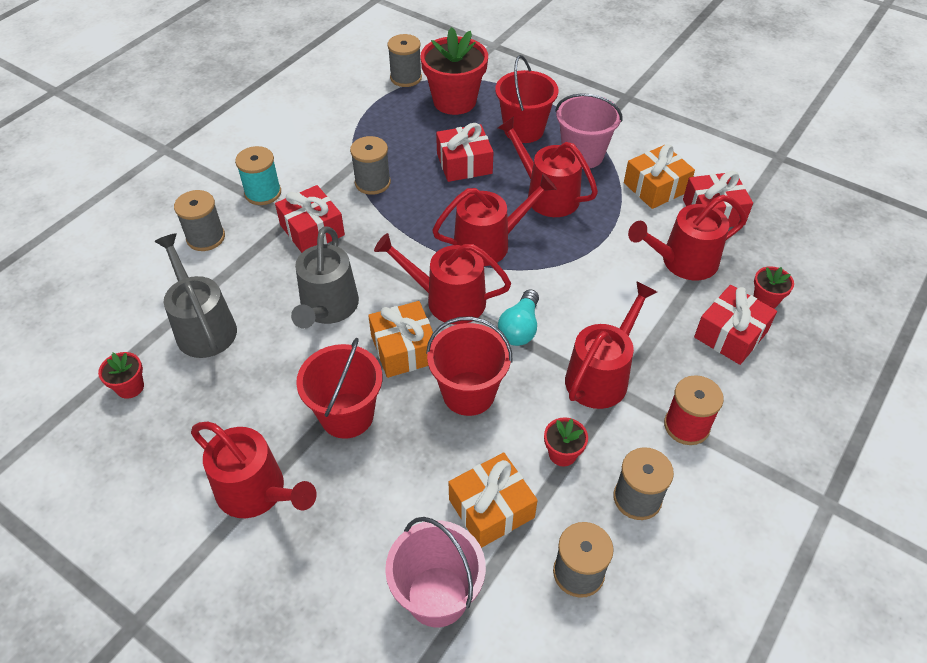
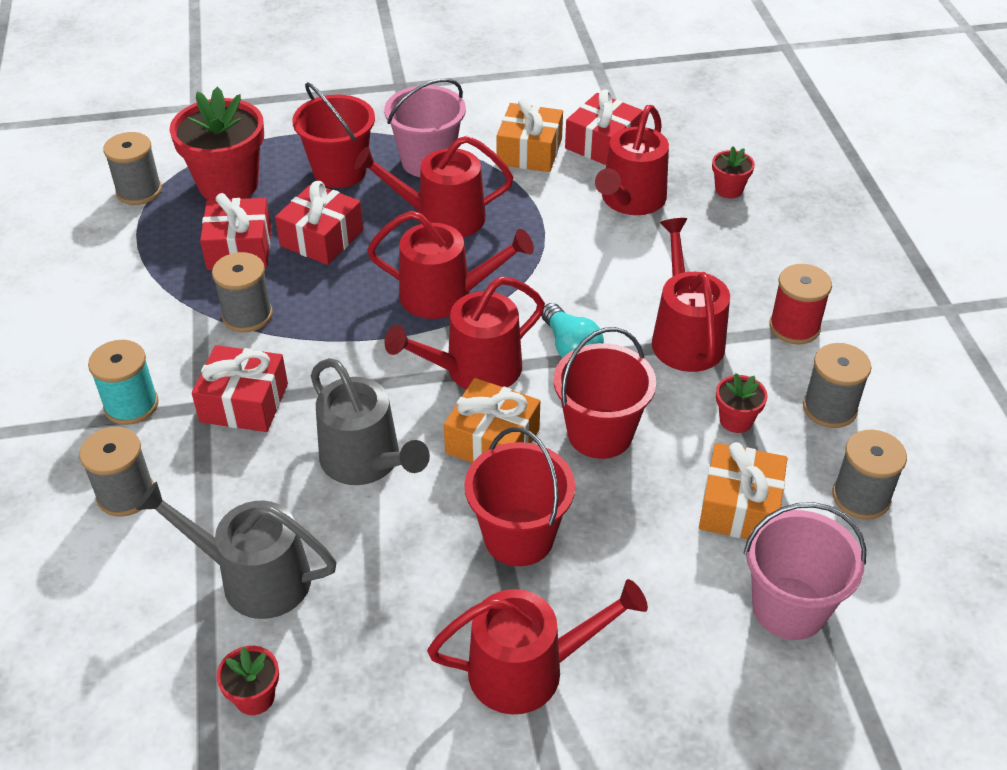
camera: 45 degrees left, 5 degrees down
red watering can [432,174,557,266] -> red watering can turned 75 degrees clockwise [367,211,534,319]
red gift [694,285,777,365] -> red gift moved to [200,193,271,270]

